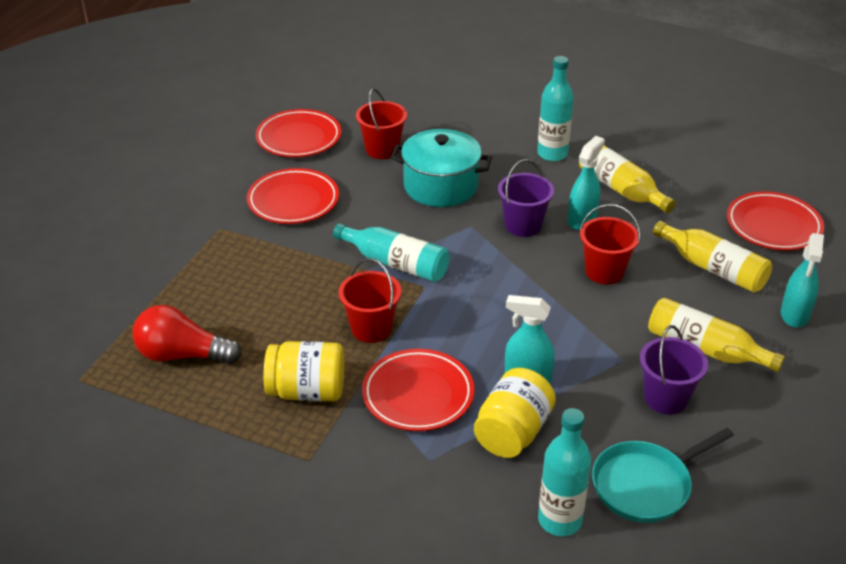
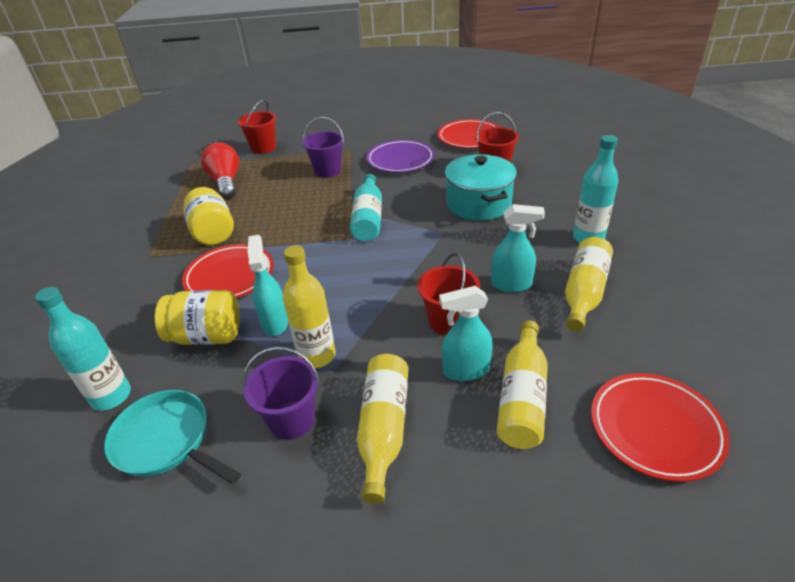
camera: 65 degrees right, 0 degrees up
red plate [247,168,339,224] -> purple plate [366,140,435,173]
red bucket [339,258,401,343] -> red bucket moved to [237,100,276,154]
purple bucket [498,159,554,237] -> purple bucket moved to [302,117,344,178]
turquoise spray bottle [781,233,824,328] -> turquoise spray bottle moved to [439,286,493,381]
none -> yellow bottle [283,245,336,368]

